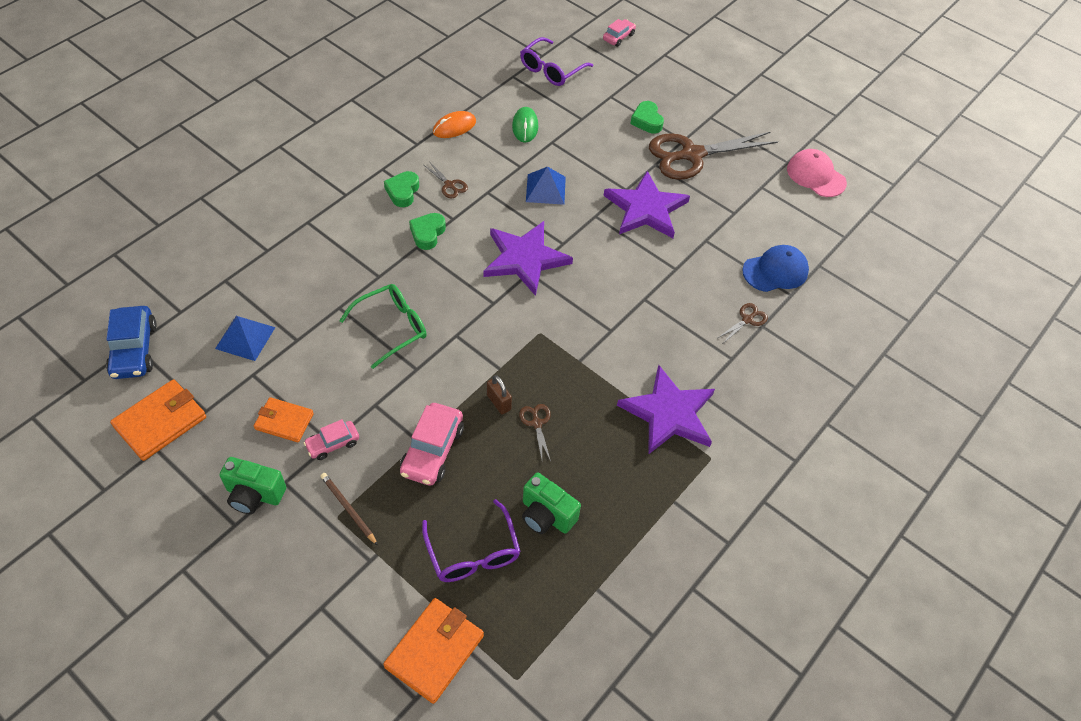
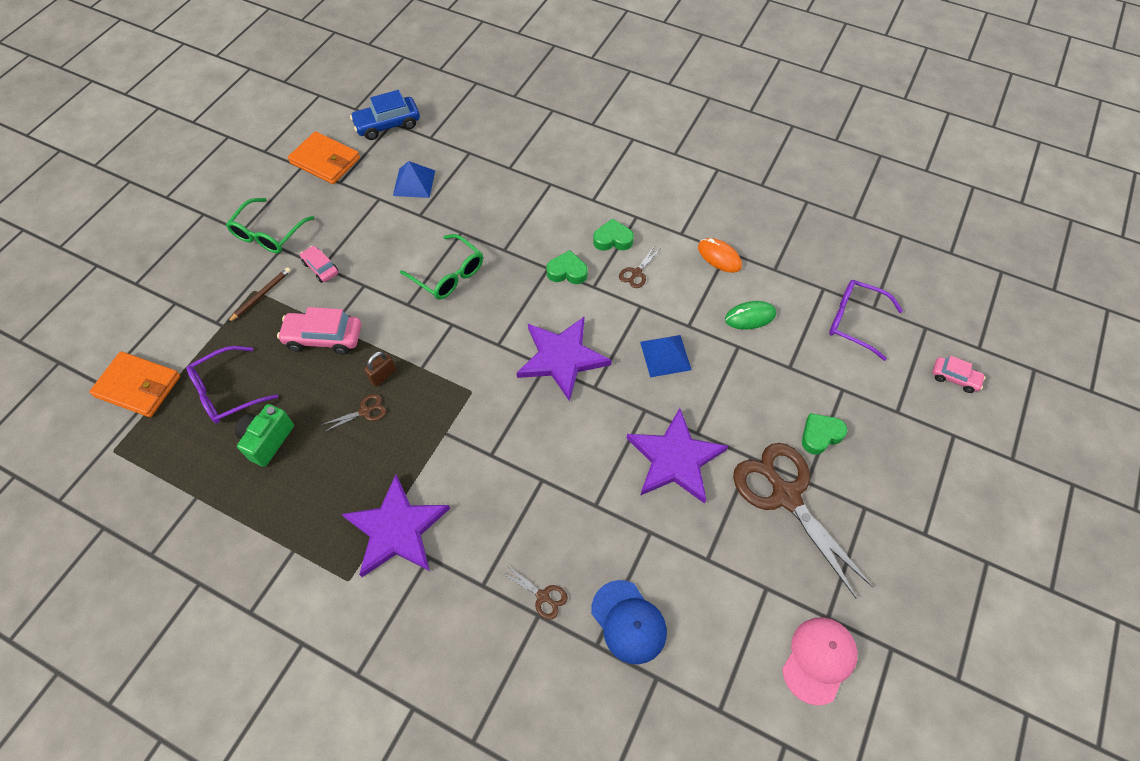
camera: 80 degrees right, 5 degrees up
green camera [219,457,286,514] -> green glasses [226,198,314,253]
orange wallet [254,397,314,442] -> none

